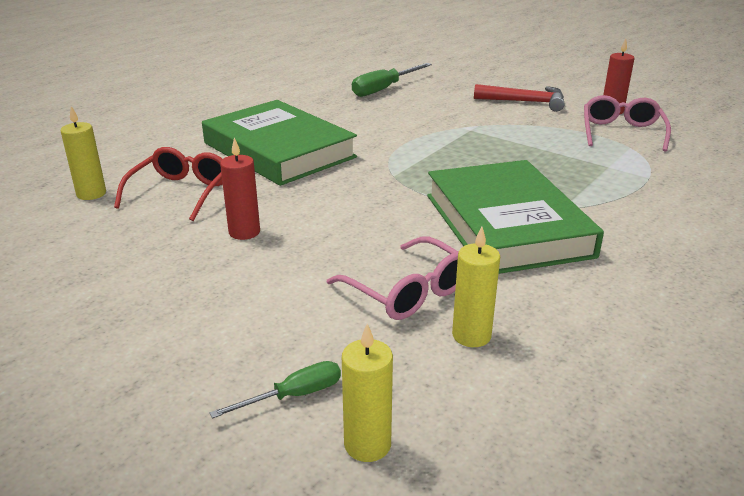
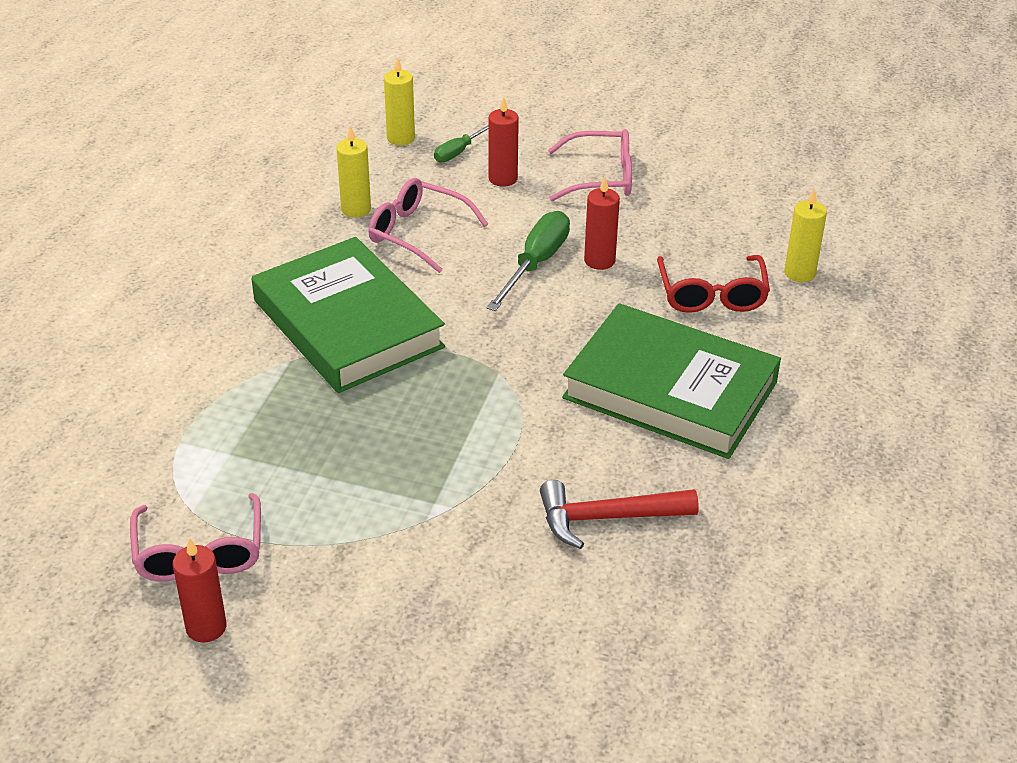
camera: 160 degrees right, 10 degrees up
green screwdriver [352,63,432,97] -> green screwdriver moved to [486,211,570,311]
red hammer [474,84,565,112] -> red hammer moved to [540,480,699,549]
none -> red candle [488,97,519,187]
none -> pink glasses [548,129,632,201]

